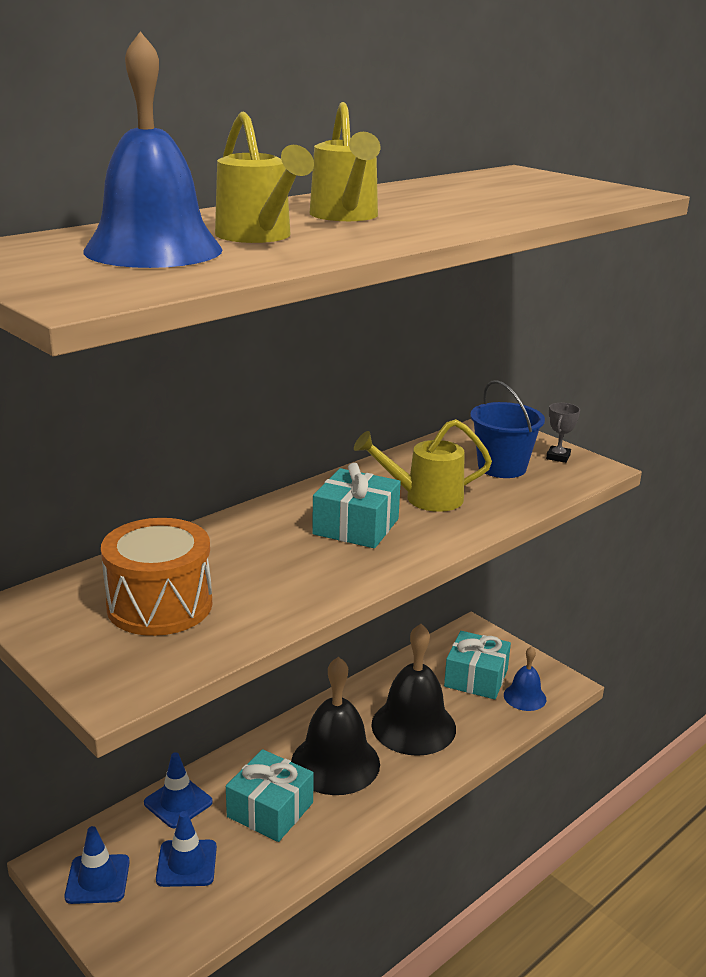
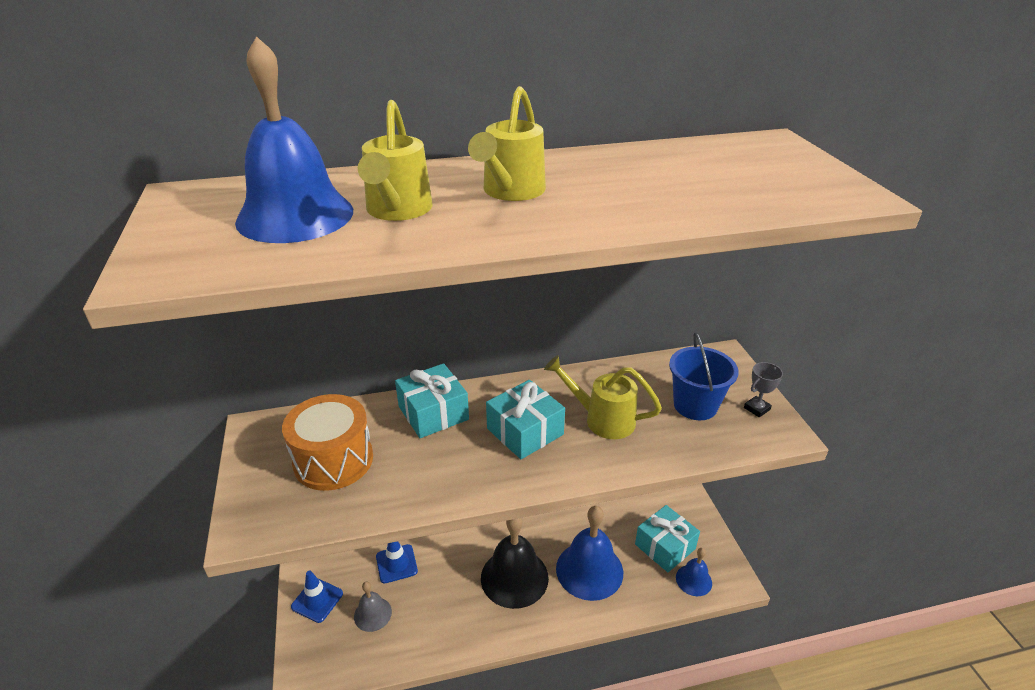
camera: 30 degrees right, 10 degrees up
blue traffic cone [156,811,217,887] -> grey bell [354,582,392,632]
turquoise gift [226,749,314,842] -> turquoise gift moved to [395,363,469,438]
black bell [371,624,456,756] -> blue bell [556,506,623,601]

